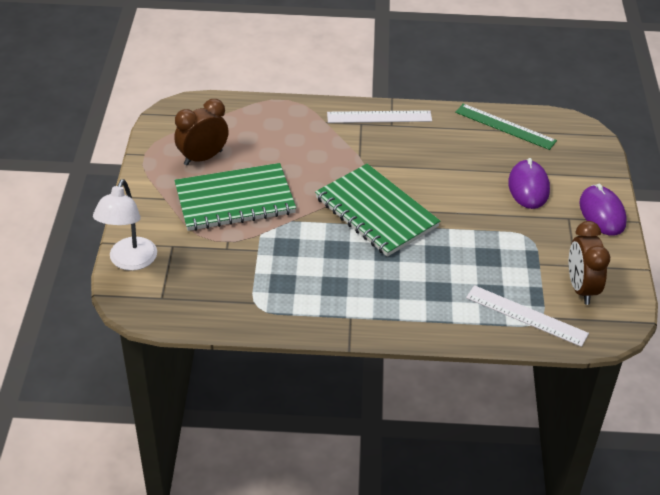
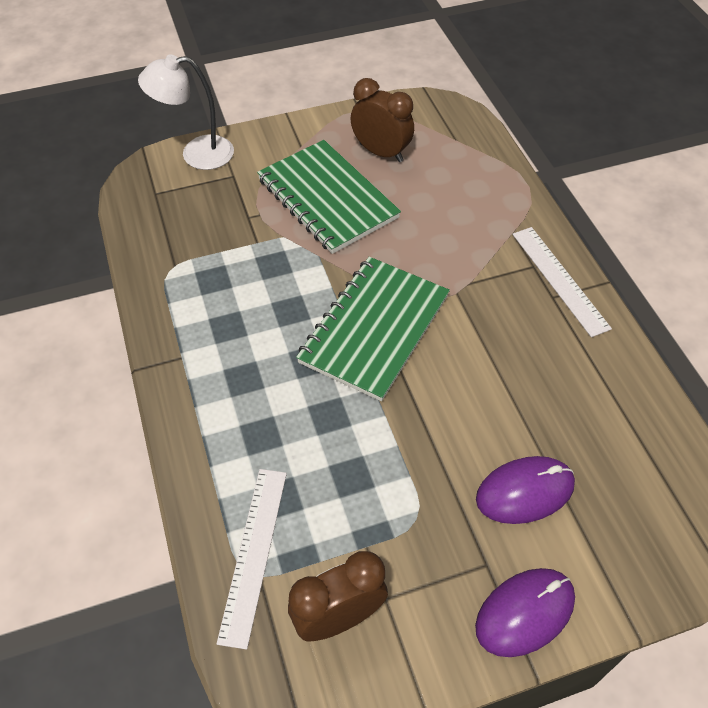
camera: 70 degrees right, 10 degrees up
green ruler [455,104,557,150] -> none

